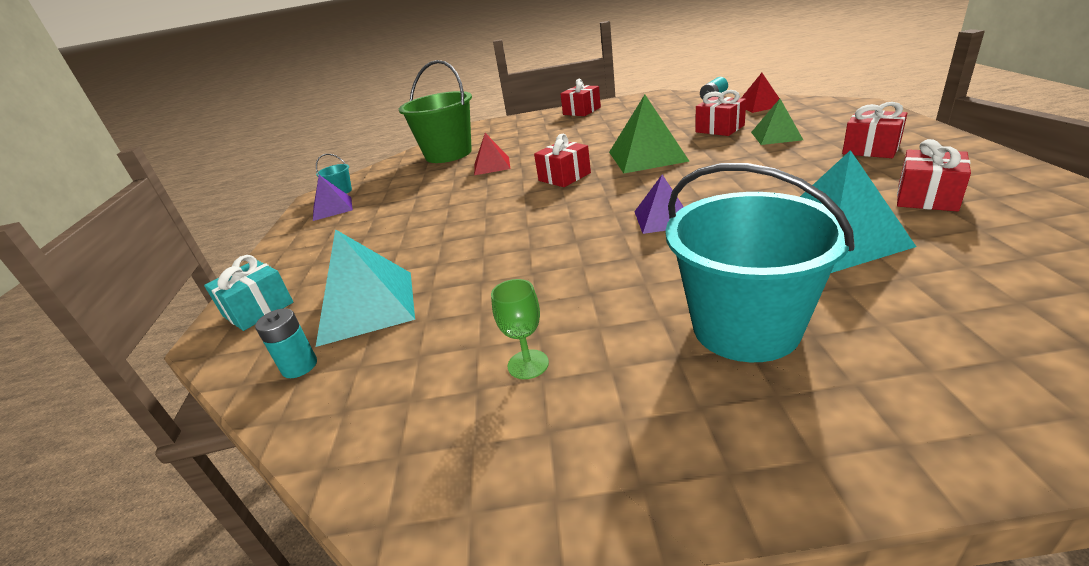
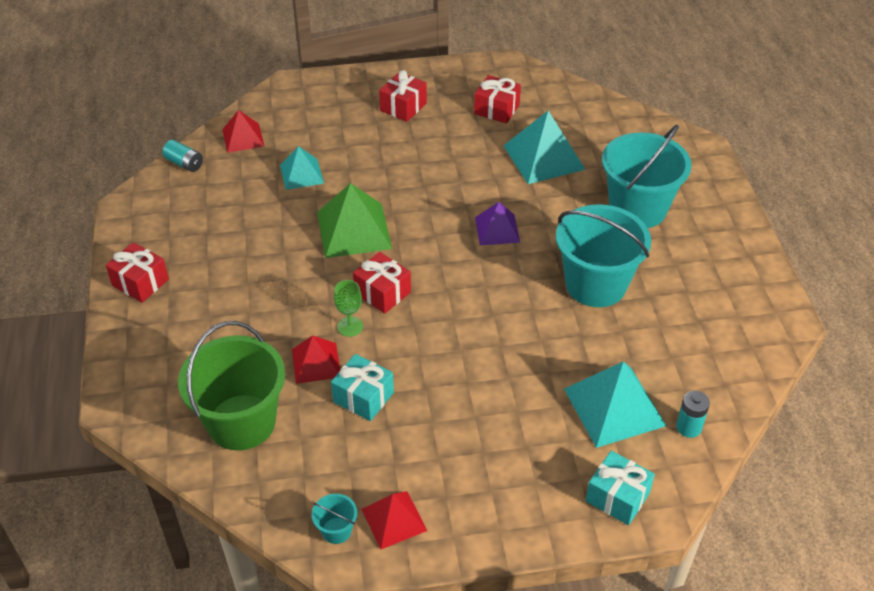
camera: 100 degrees left, 15 degrees up
purple pyramid [313,175,353,221] -> red pyramid [362,491,427,549]
green goblet [491,279,549,379] -> green goblet moved to [334,280,363,337]
red gift [695,90,746,136] -> turquoise pyramid [280,146,324,190]
green pyramid [751,99,803,145] -> none
none -> turquoise gift [331,354,394,421]
none -> turquoise bucket [556,204,651,307]

